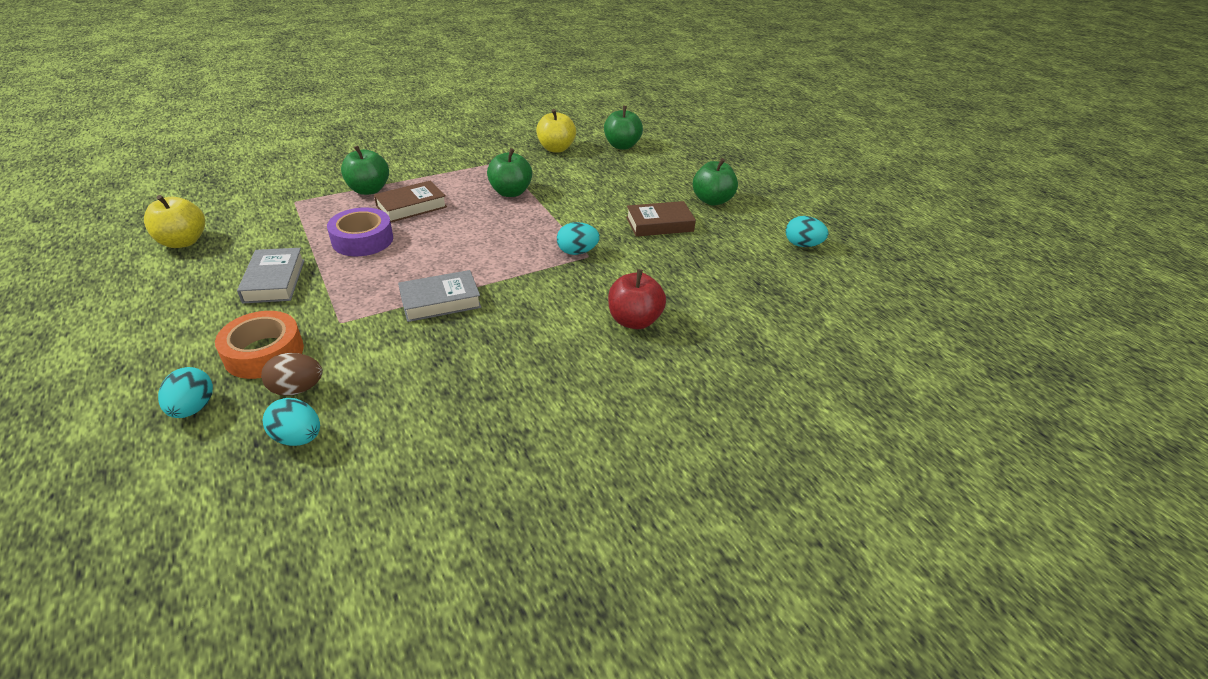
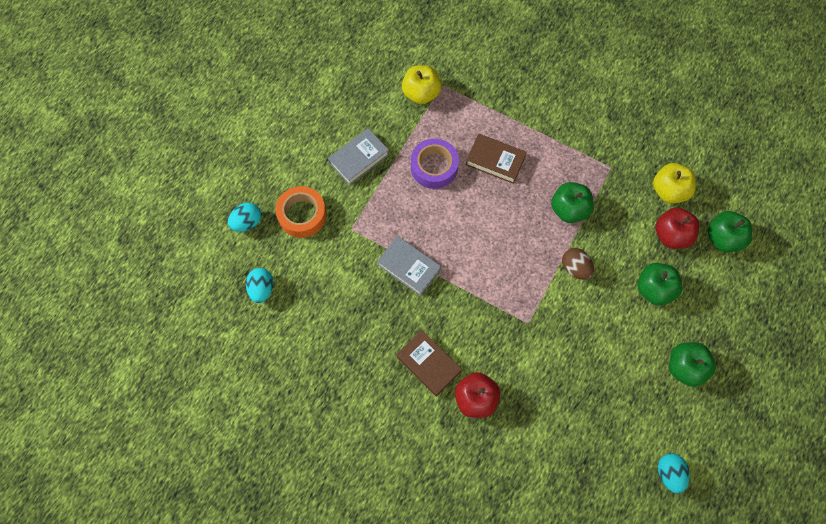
camera: 60 degrees right, 30 degrees up
yellow apple [144,195,205,248] -> yellow apple moved to [402,65,441,104]
brown egg [261,353,322,396] -> brown egg moved to [562,248,594,280]
green apple [341,145,389,195] -> green apple moved to [638,263,682,306]
turquoise egg [557,222,600,255] -> none
brown book [626,201,696,237] -> brown book moved to [396,330,462,397]
none -> red apple [656,207,699,249]

